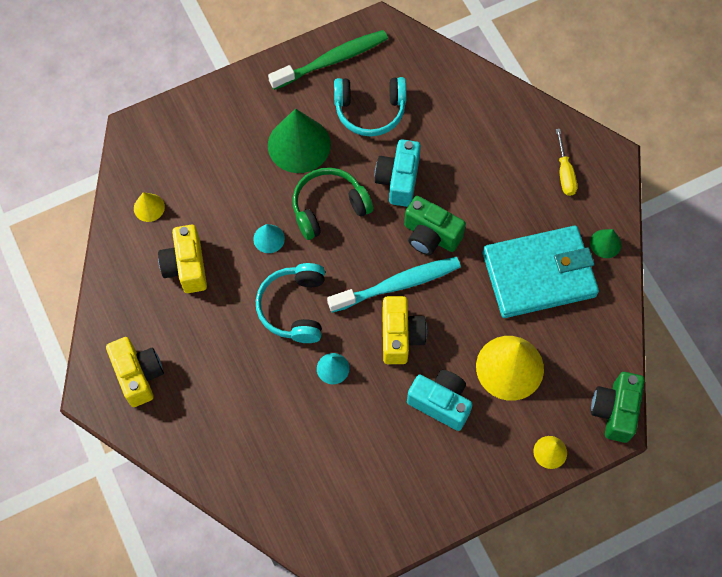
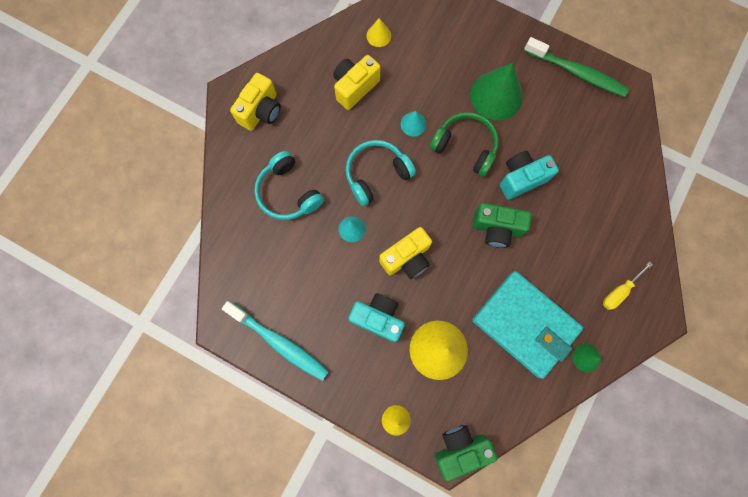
camera: 55 degrees right, 10 degrees up
turquoise toothbrush [327,257,461,313] -> turquoise toothbrush moved to [222,301,329,381]
turquoise headphones [334,77,407,136] -> turquoise headphones moved to [254,151,324,220]
green camera [404,196,466,255] -> green camera turned 75 degrees counterclockwise [473,203,532,248]
turquoise camera [407,370,473,431] -> turquoise camera turned 60 degrees counterclockwise [348,293,405,342]

